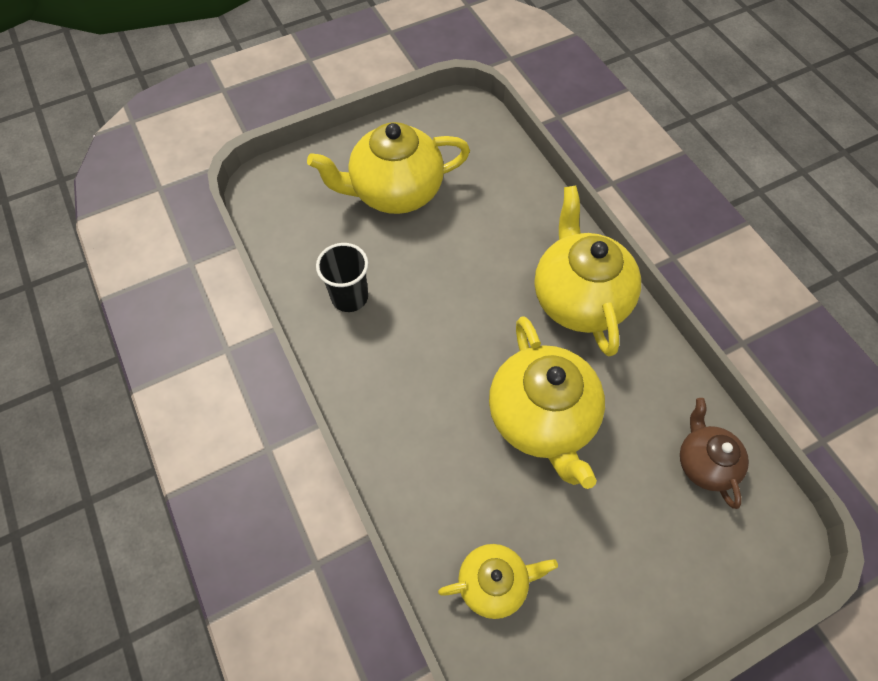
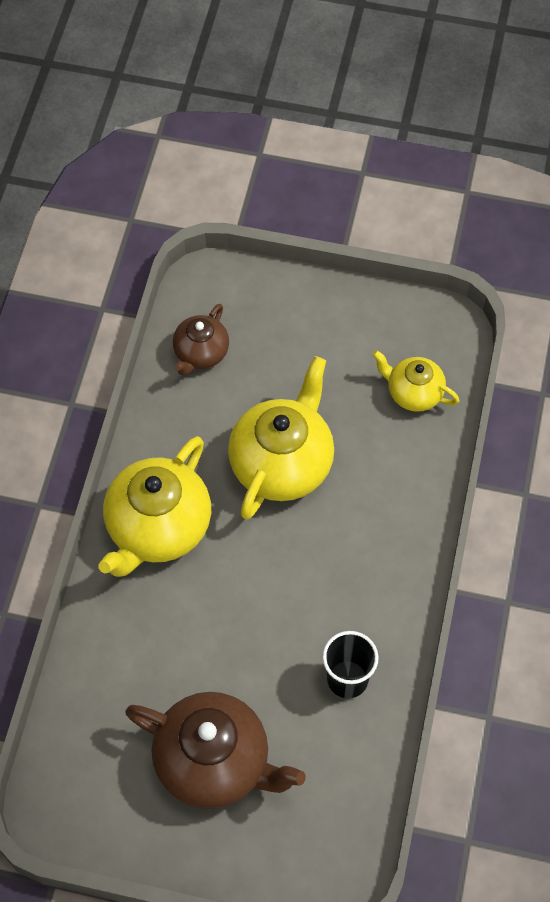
camera: 140 degrees left, 0 degrees up
yellow teapot [307,122,470,214] -> brown teapot [125,692,306,809]

